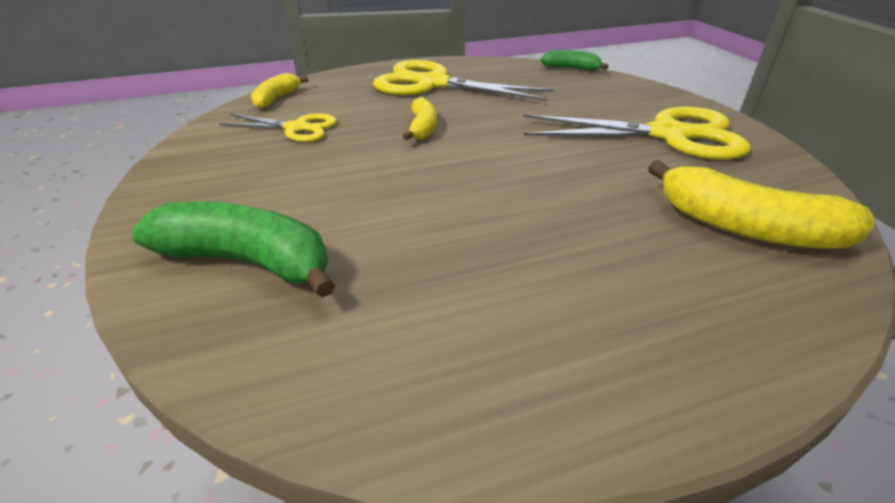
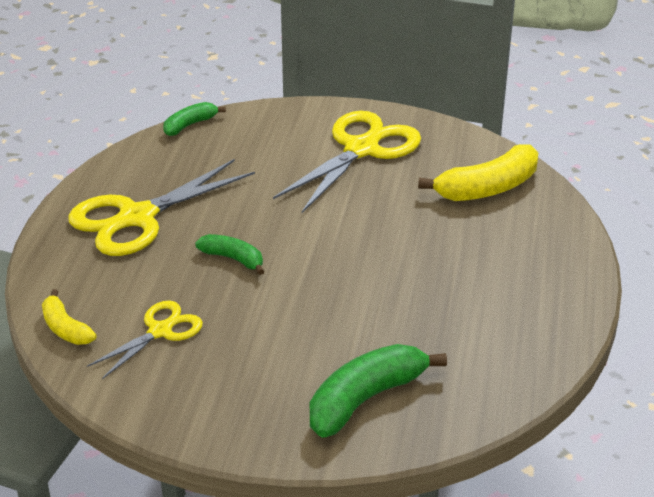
camera: 60 degrees left, 0 degrees up
yellow banana [403,97,437,141] -> green banana [195,234,264,275]

